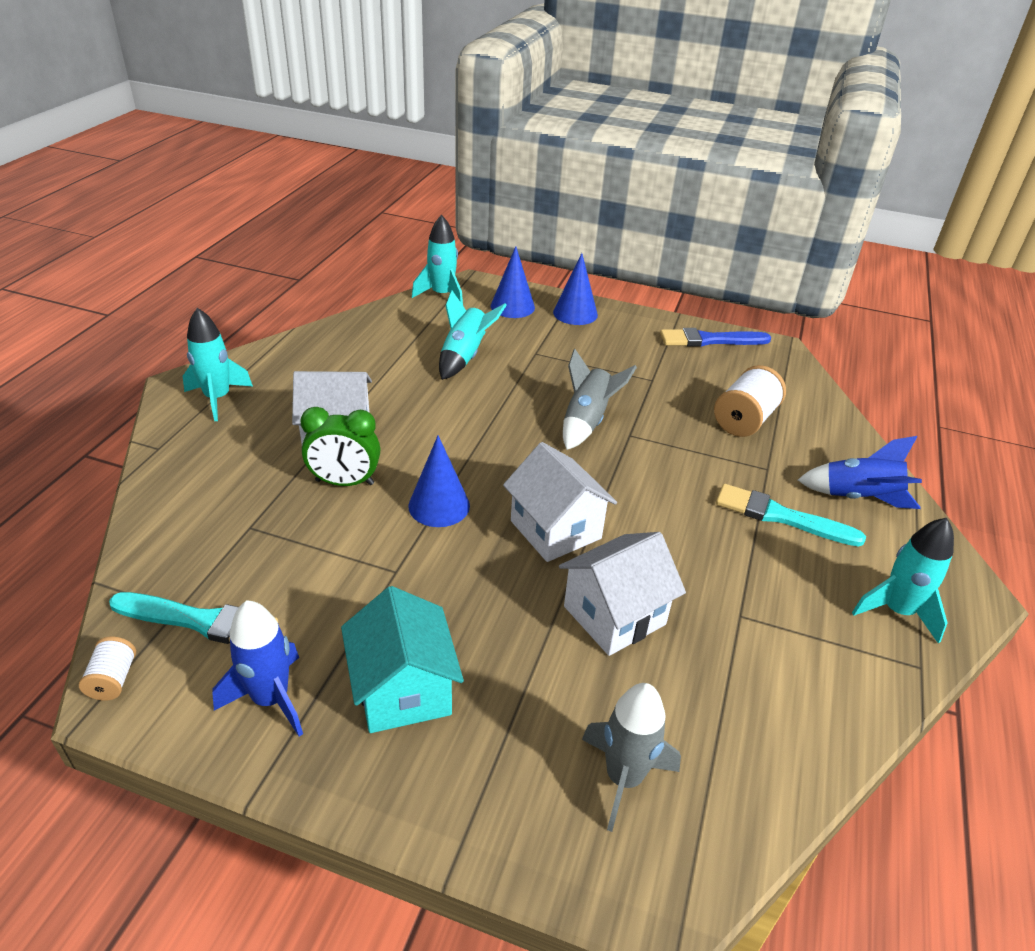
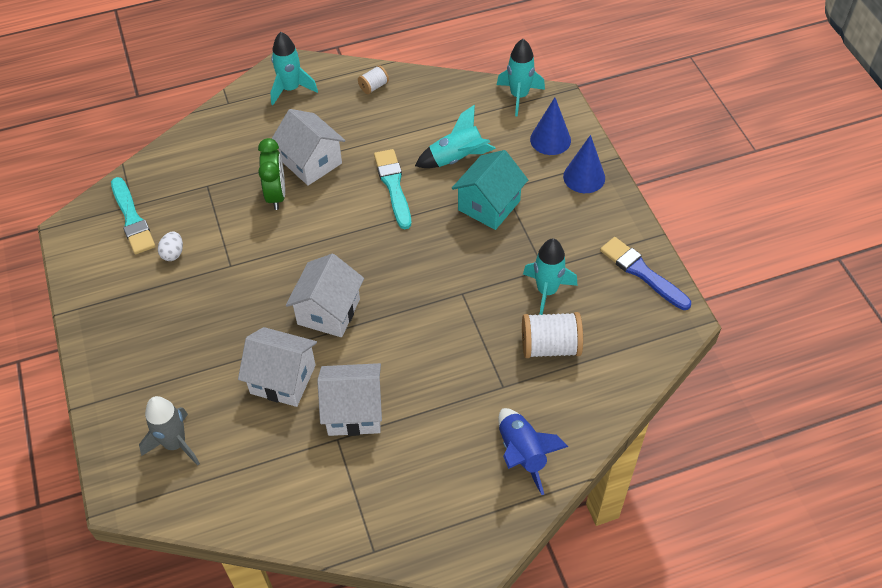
camera: 55 degrees right, 15 degrees up
white spool [79,637,136,700] -> white spool moved to [358,65,389,94]
blue rocket [212,600,303,736] -> none
green clock [300,407,380,486] -> green clock turned 150 degrees counterclockwise [258,138,285,210]
turquoise house [341,586,464,733] -> turquoise house moved to [452,150,528,230]
blue cone [408,435,470,527] -> none
grey rocket [563,349,637,450] -> none
turquoise brush [716,484,866,547] -> turquoise brush moved to [374,149,411,229]
turquoise rocket [852,518,954,644] -> turquoise rocket moved to [523,239,578,315]
none -> white egg [158,232,183,261]
none -> white house [317,363,382,436]

